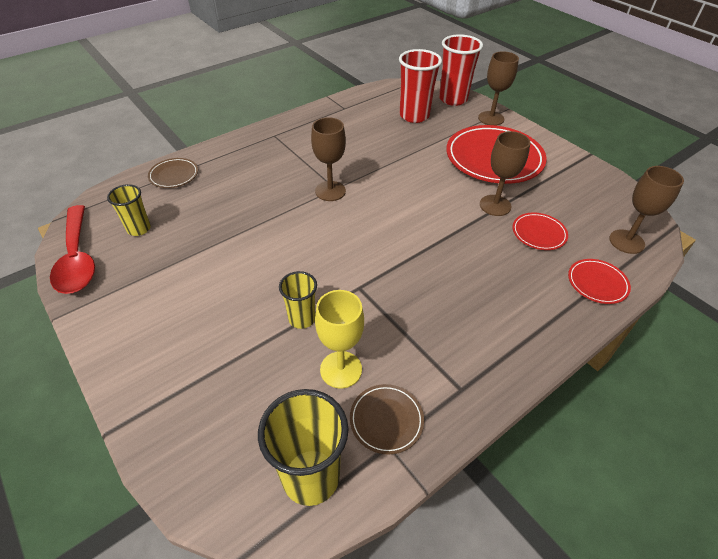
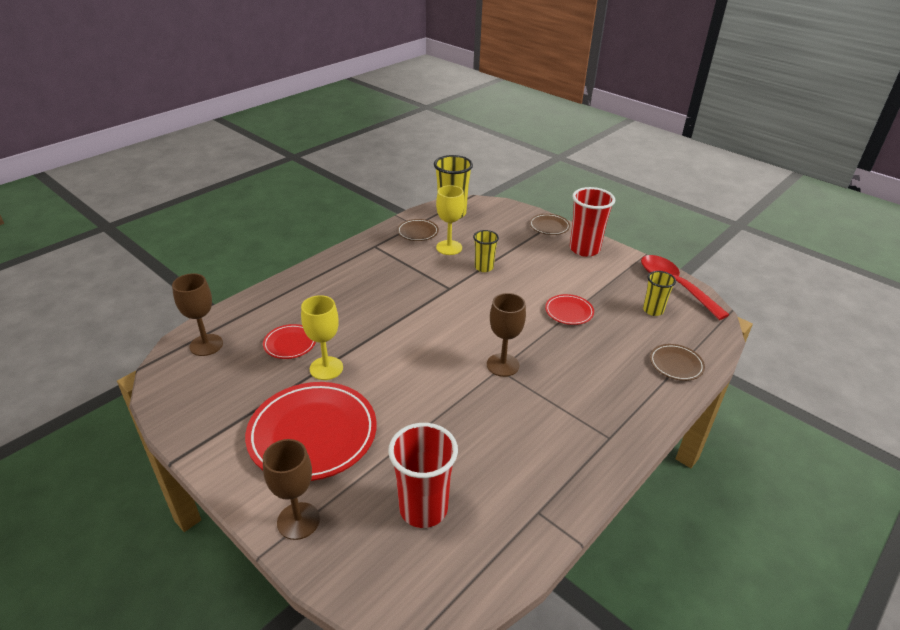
camera: 170 degrees right, 10 degrees down
red cup [439,34,483,106] -> red cup moved to [570,187,615,257]
brown goblet [480,131,530,216] -> yellow goblet [301,295,343,380]
red plate [568,259,631,304] -> red plate moved to [545,294,594,325]
none -> brown plate [529,214,570,235]

